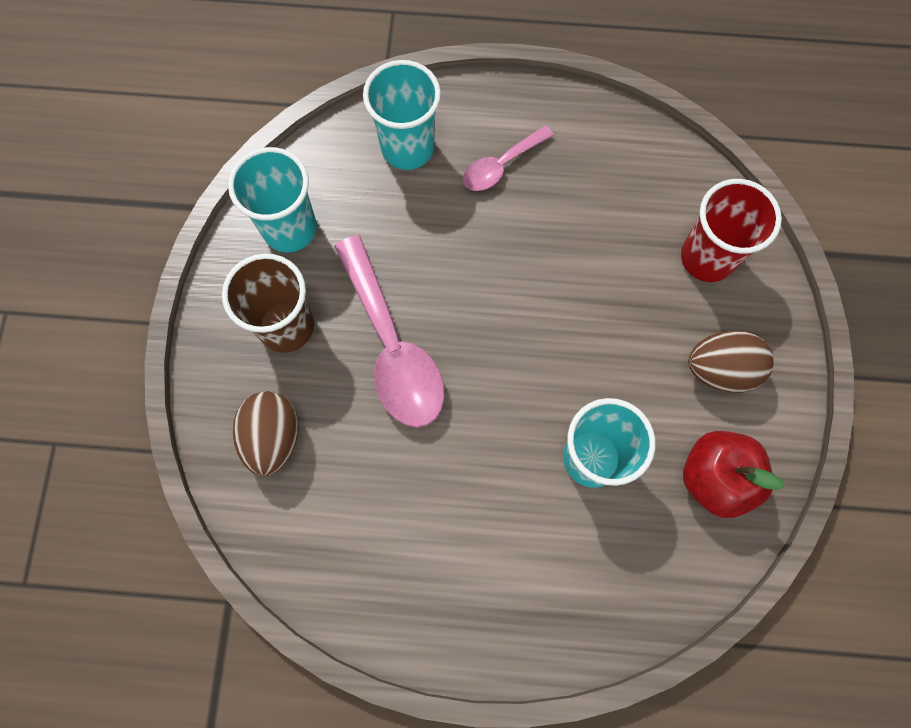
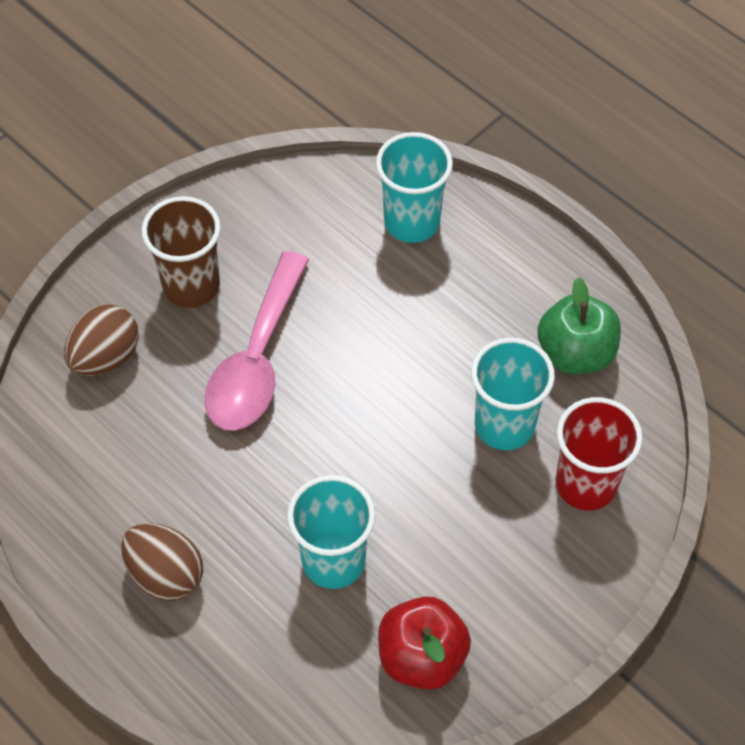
camera: 40 degrees right, 15 degrees down
turquoise cup [228,147,317,252] -> turquoise cup moved to [471,338,555,450]
pink spoon [463,125,554,191] -> none
brown egg [688,331,774,393] -> brown egg moved to [121,523,203,601]
none -> green apple [538,277,621,374]

